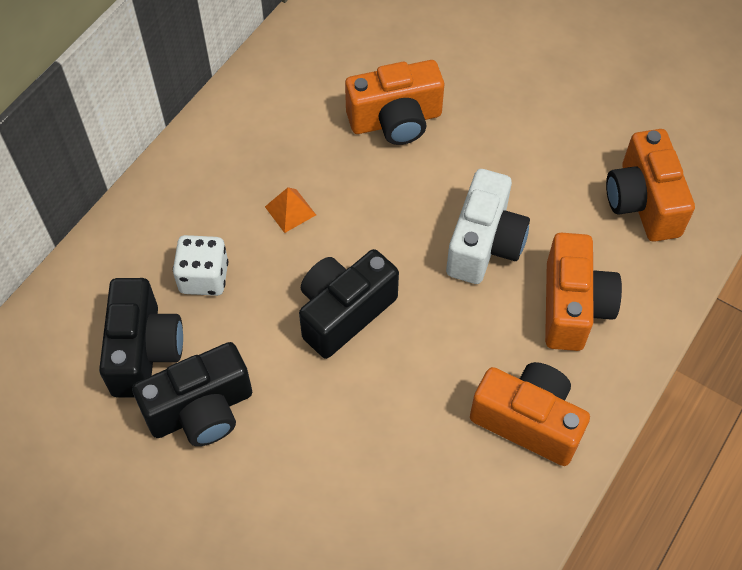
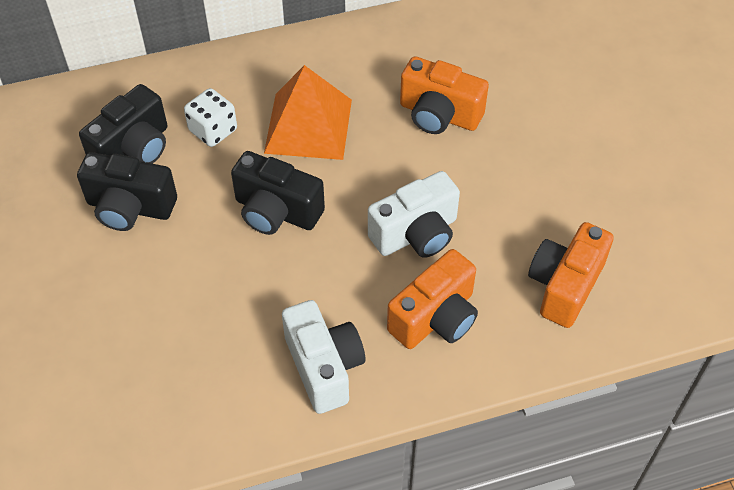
camera: 40 degrees right, 5 degrees down
orange pyramid [265,187,316,233] -> orange pyramid [264,65,352,160], size x2.44
black camera [299,249,399,359] -> black camera turned 150 degrees counterclockwise [231,151,325,235]
orange camera [470,362,590,466] -> white camera [282,300,366,414]

